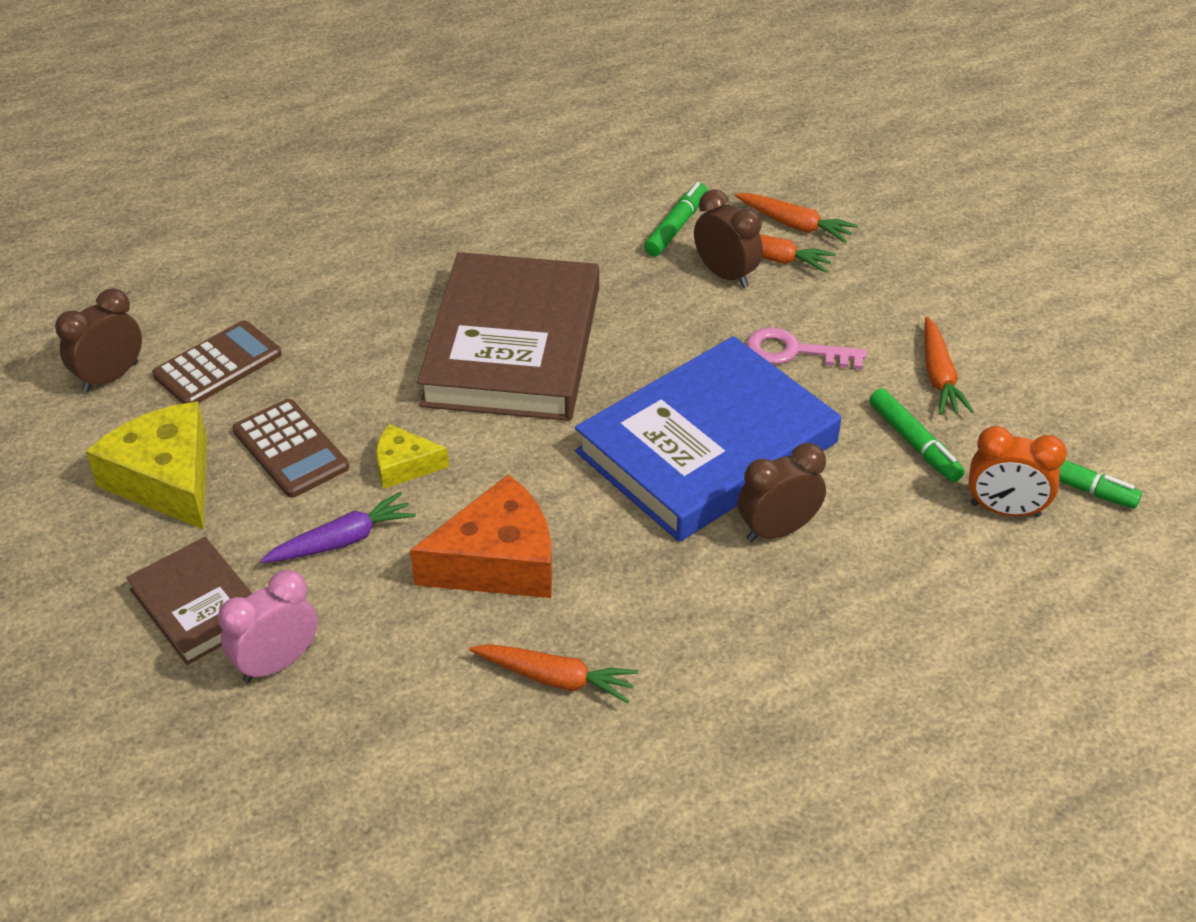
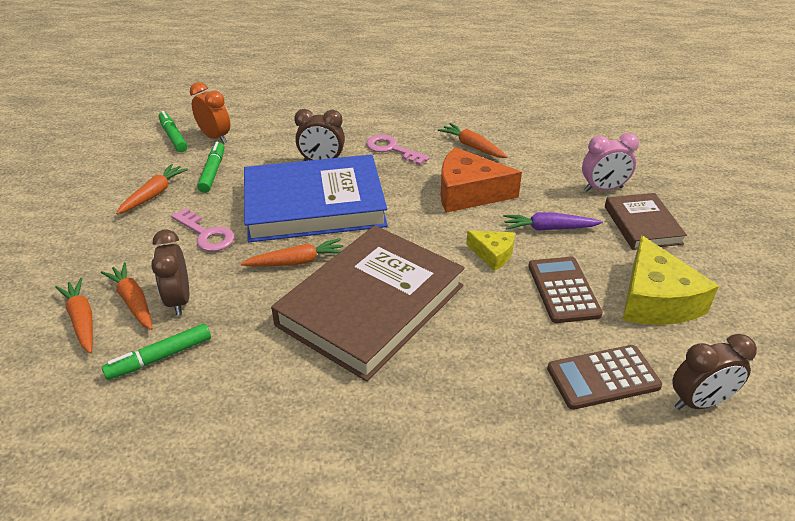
camera: 150 degrees left, 5 degrees down
none -> orange carrot [240,238,343,266]
none -> pink key [366,134,430,165]

